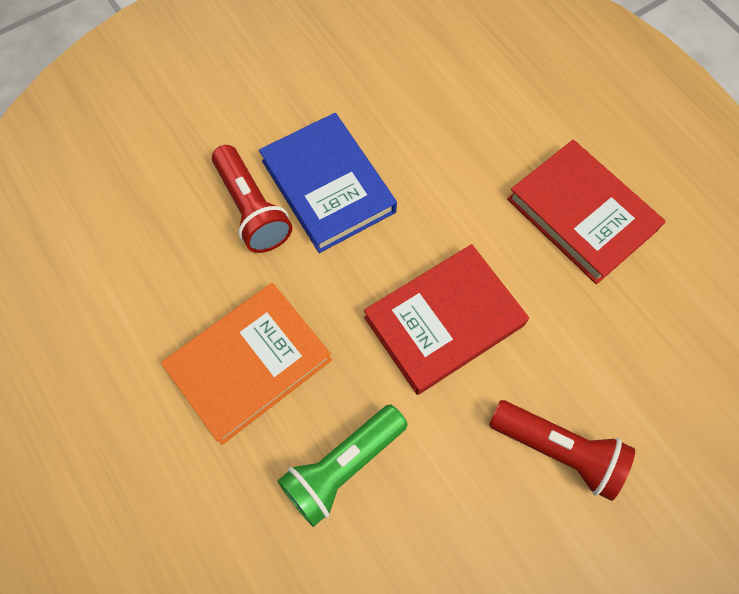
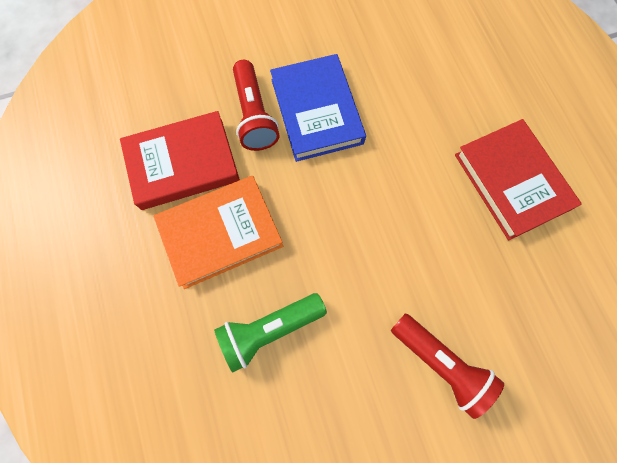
camera: 15 degrees right, 5 degrees up
red book [364,244,529,395] -> red book moved to [120,111,240,210]

